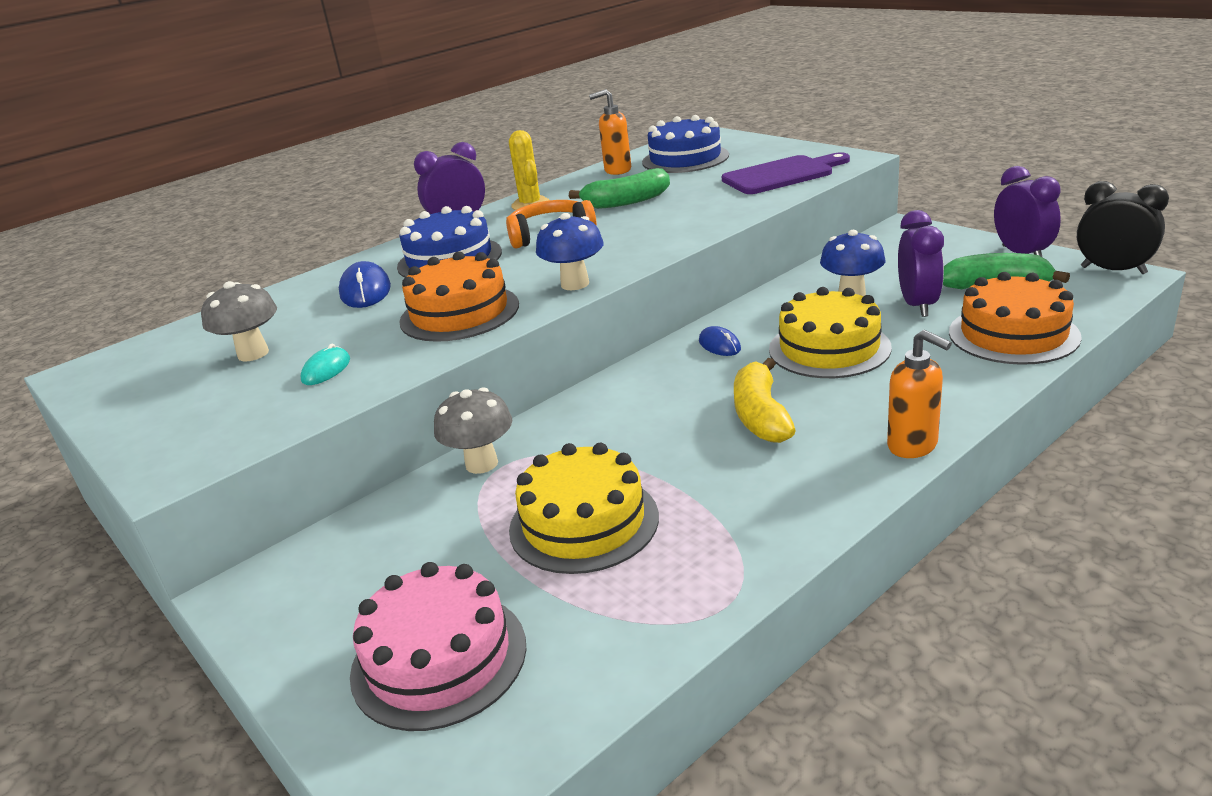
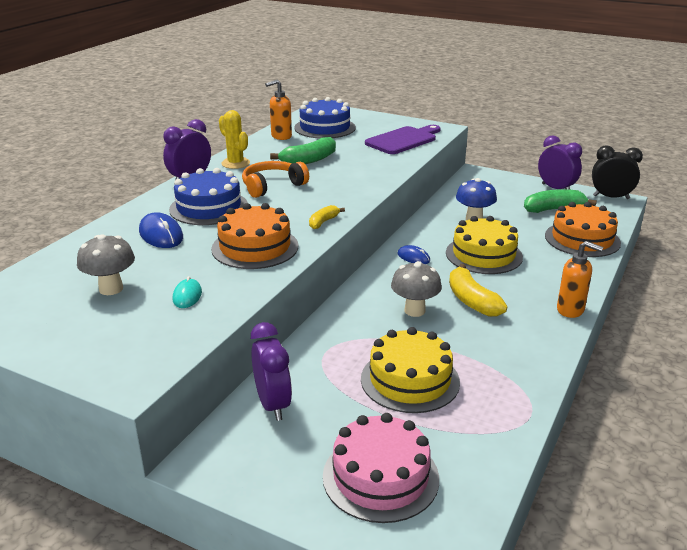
camera: 25 degrees left, 0 degrees up
grey mushroom [434,387,512,474] -> grey mushroom moved to [391,261,442,317]
blue mushroom [536,213,604,290] -> yellow banana [309,205,345,229]
purple clock [898,210,944,317] -> purple clock moved to [251,322,292,421]

